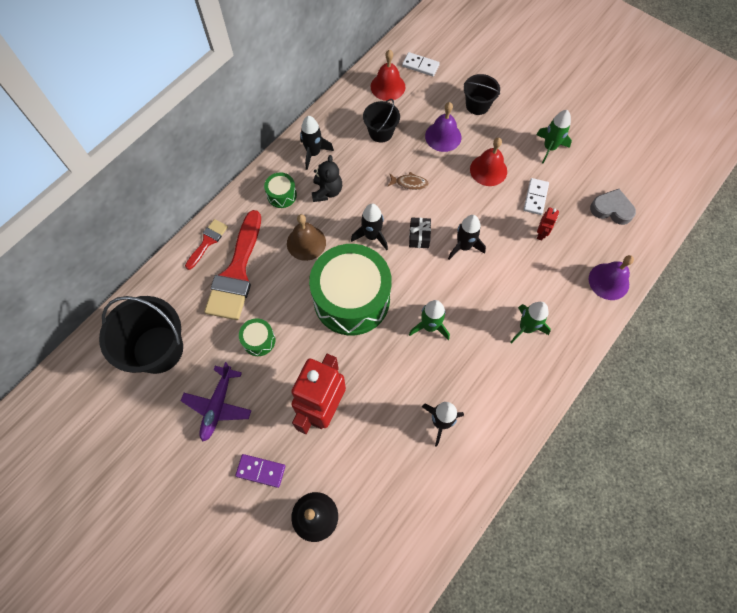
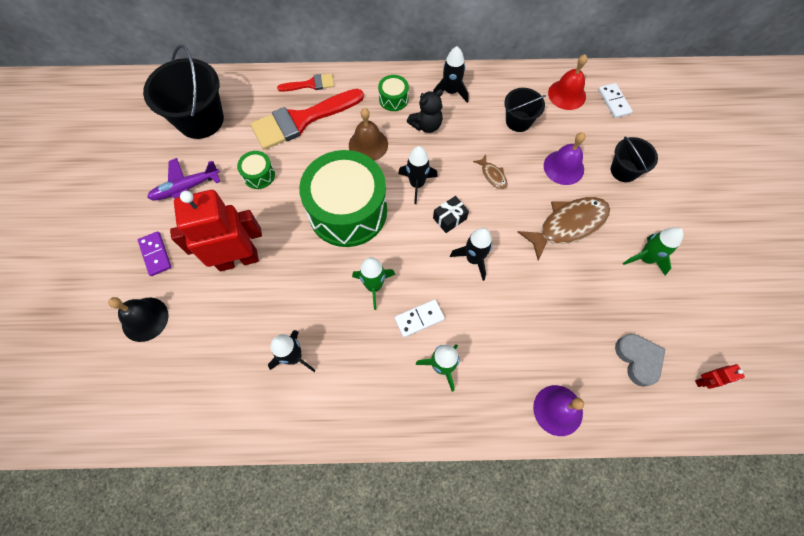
camera: 50 degrees right, 0 degrees up
red bell [470,137,507,186] -> brown fish [518,197,610,261]
white domino [524,178,549,215] -> white domino moved to [394,299,445,337]
red robot [537,207,559,241] -> red robot moved to [695,364,745,389]

